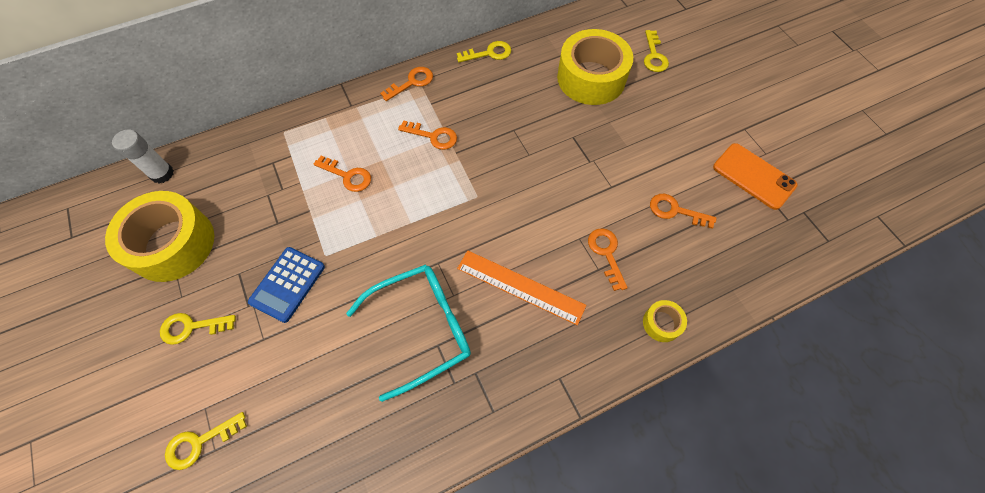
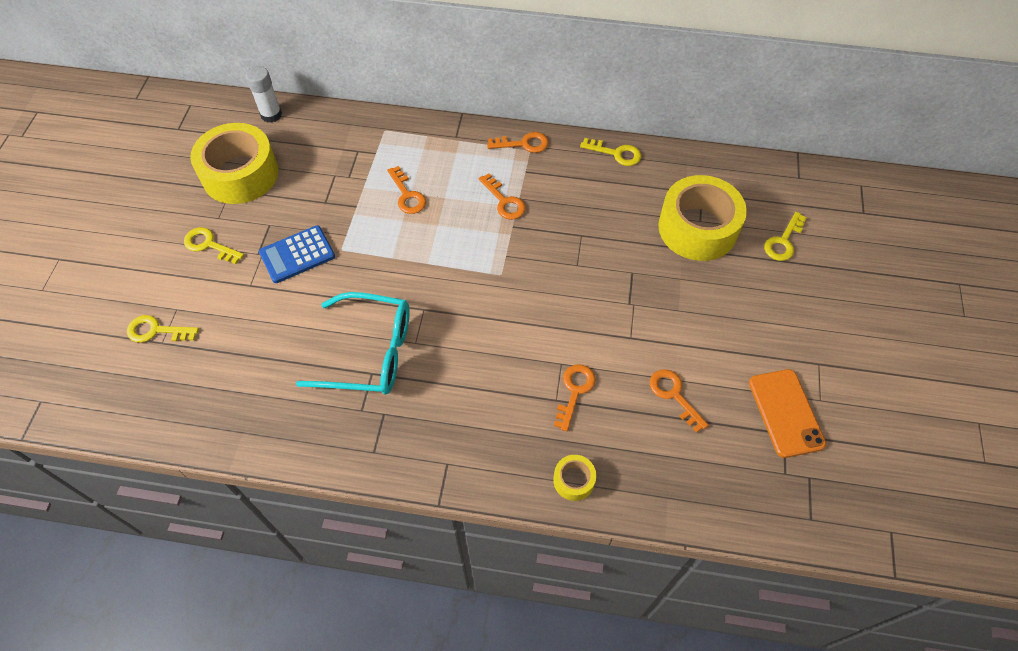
camera: 35 degrees right, 5 degrees down
orange ruler [457,250,586,325] -> none

